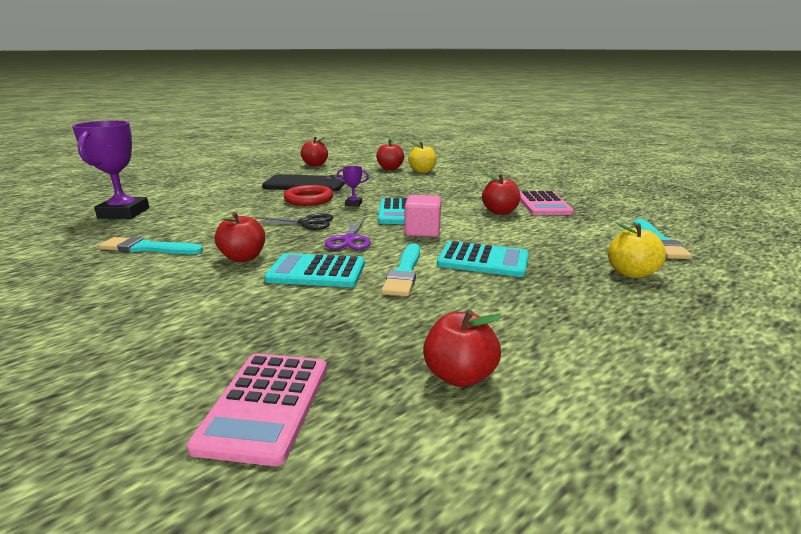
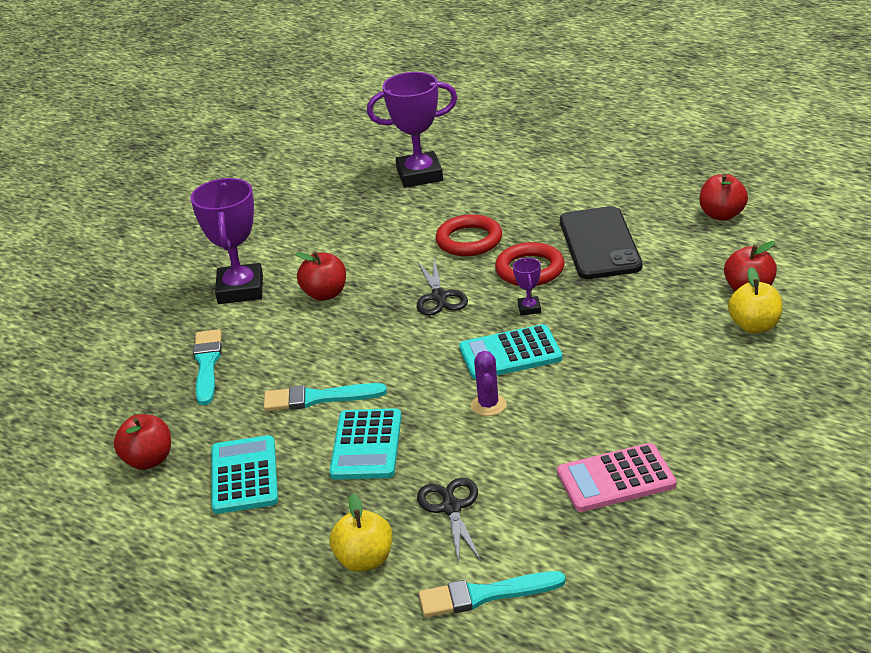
camera: 80 degrees right, 10 degrees up
turquoise brush [99,237,203,254] -> turquoise brush moved to [193,329,222,405]
pink calculator [187,353,327,466] -> none
turquoise calculator [264,253,365,287] -> turquoise calculator moved to [211,435,278,514]
purple scissors [325,218,371,250] -> none
pink cube [405,195,441,237] -> none
red apple [482,173,520,215] -> none
none -> purple trophy [191,178,263,304]
none -> black scissors [417,478,481,564]
none -> red ring [435,214,502,256]
none -> purple cactus [471,351,507,416]

